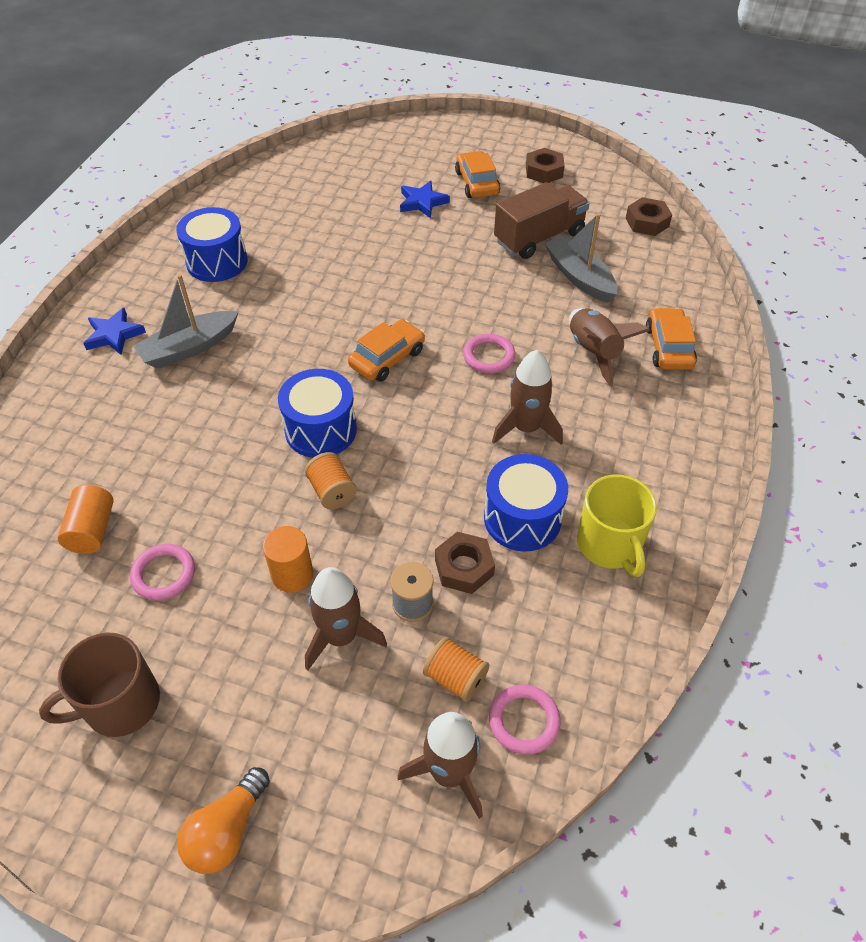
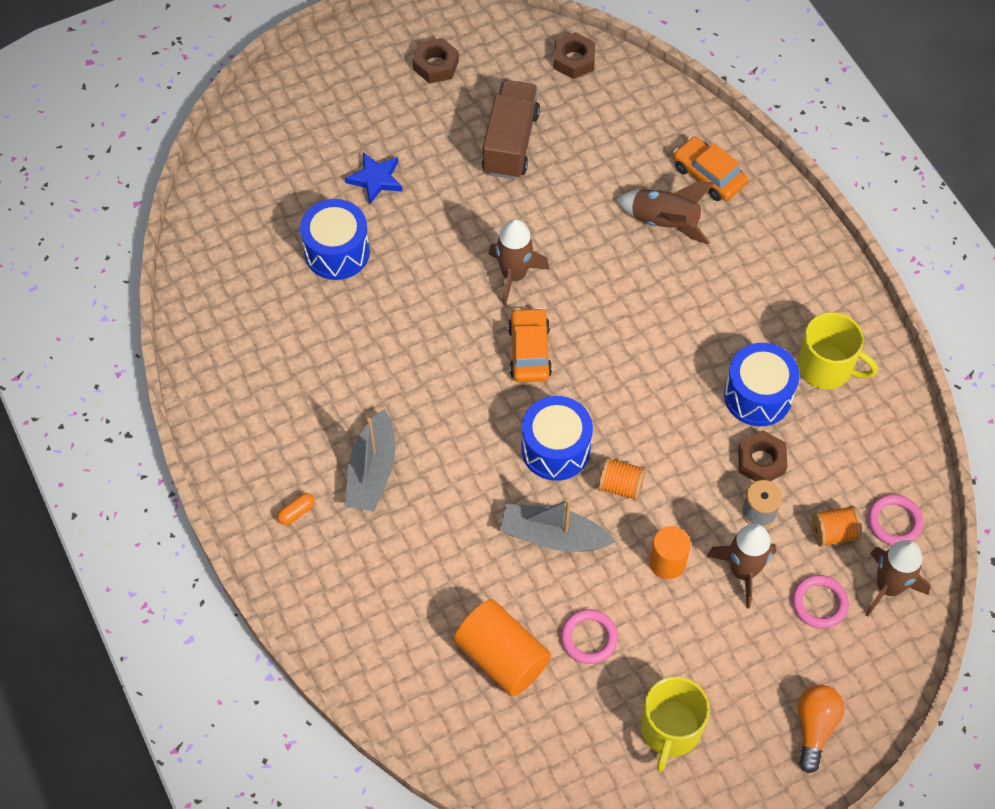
camera: 45 degrees left, 10 degrees up
brown mug [39,632,160,737] -> yellow mug [641,677,710,772]
orange cylinder [57,485,114,554] -> orange cylinder [454,599,551,697], size x1.54
blue star [83,308,146,355] -> orange capsule [277,493,315,525]
blue drum [176,207,248,282] -> blue drum moved to [300,199,370,280]
orange light bulb [177,767,270,874] -> orange light bulb turned 150 degrees counterclockwise [798,685,844,773]
orange car [455,151,500,198] -> none
pink ring [463,334,515,373] -> pink ring moved to [792,575,849,629]
brown rocket [492,350,563,445] -> brown rocket moved to [488,219,550,306]
grey boat [545,213,617,303] -> grey boat moved to [499,499,616,552]

